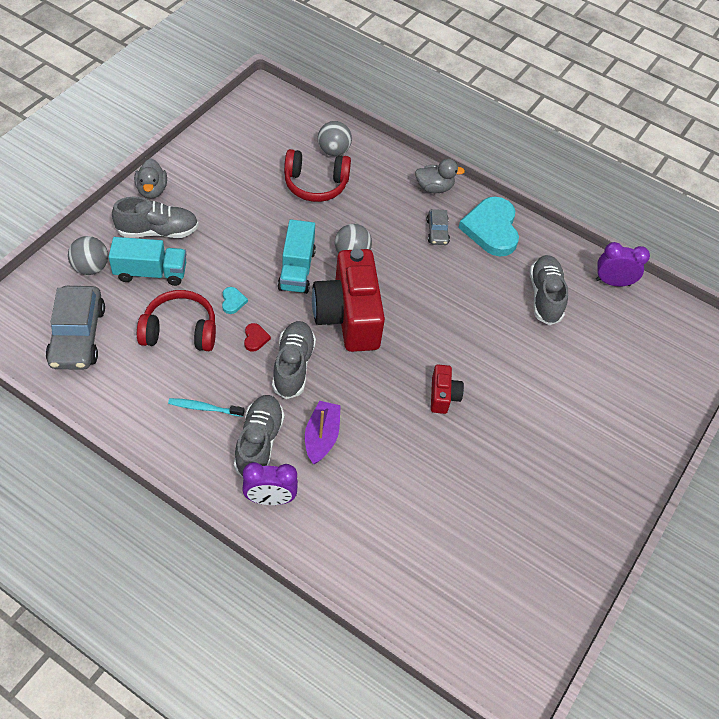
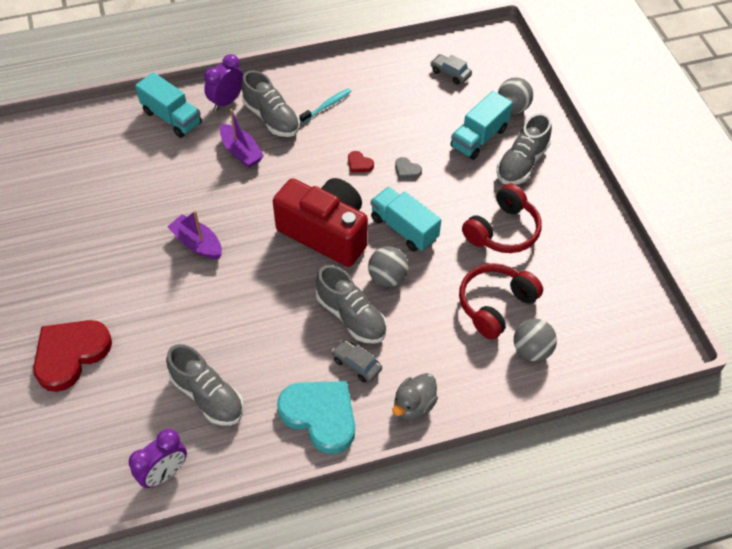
camera: 135 degrees right, 0 degrees up
grey car [46,286,105,370] -> grey car [430,54,472,85], size x0.51
grey duck [134,158,167,199] -> none
red headphones [137,290,216,351] -> red headphones moved to [462,184,542,253]
turquoise heart [222,287,248,314] -> grey heart [395,157,422,179]
grey shoe [272,321,316,399] -> grey shoe moved to [316,265,387,344]
red camera [431,364,464,414] -> purple boat [167,211,222,259]
none -> red heart [33,320,112,392]
none -> turquoise truck [135,72,202,138]

